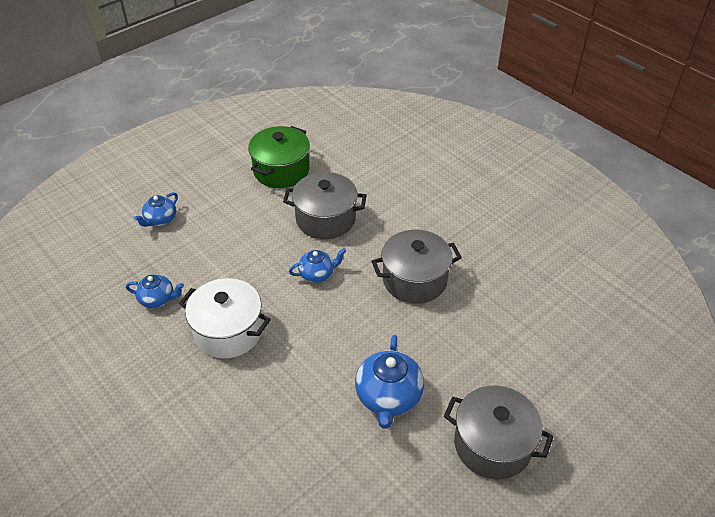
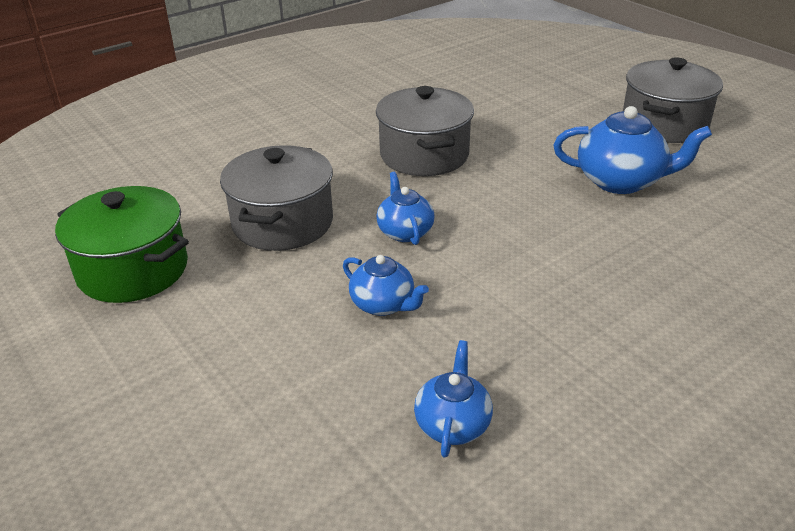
camera: 85 degrees left, 10 degrees down
blue teapot [134,192,178,227] -> blue teapot moved to [343,255,429,316]
white pot [179,278,271,358] -> none

